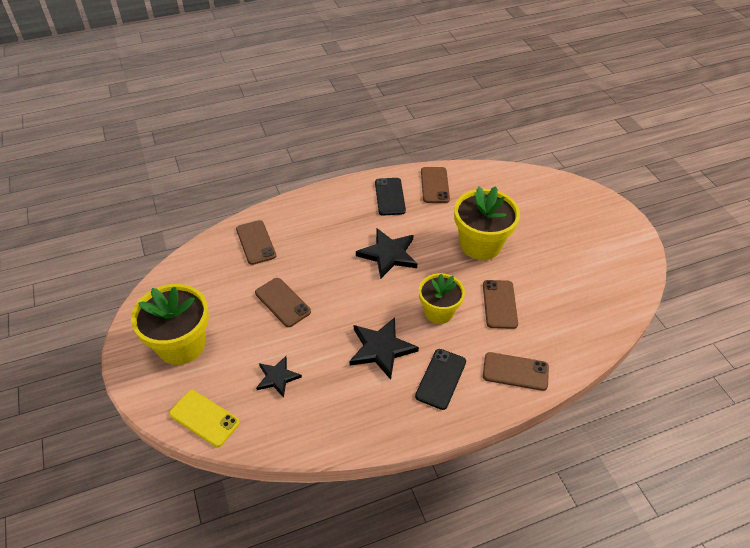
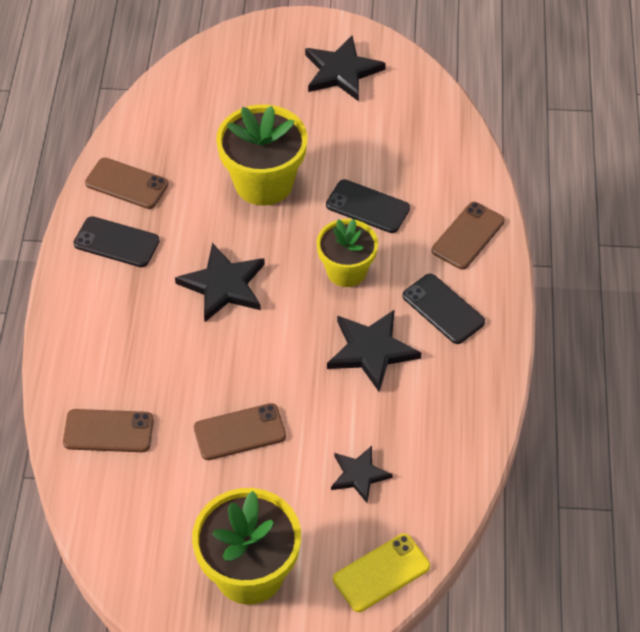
camera: 65 degrees left, 5 degrees up
brown phone [483,280,518,329] -> black phone [326,179,410,233]
none -> black star [305,36,386,101]

